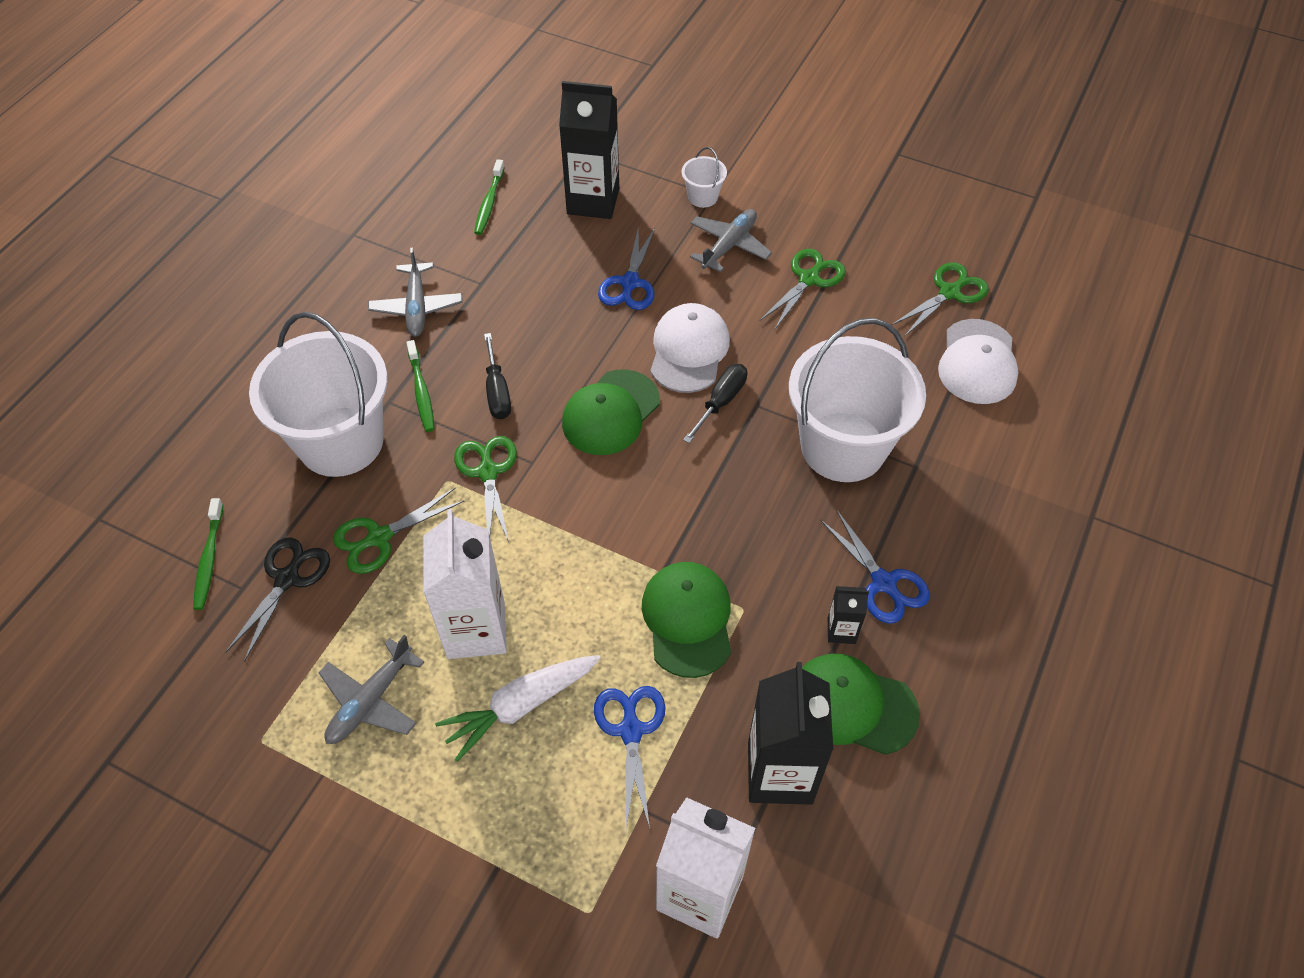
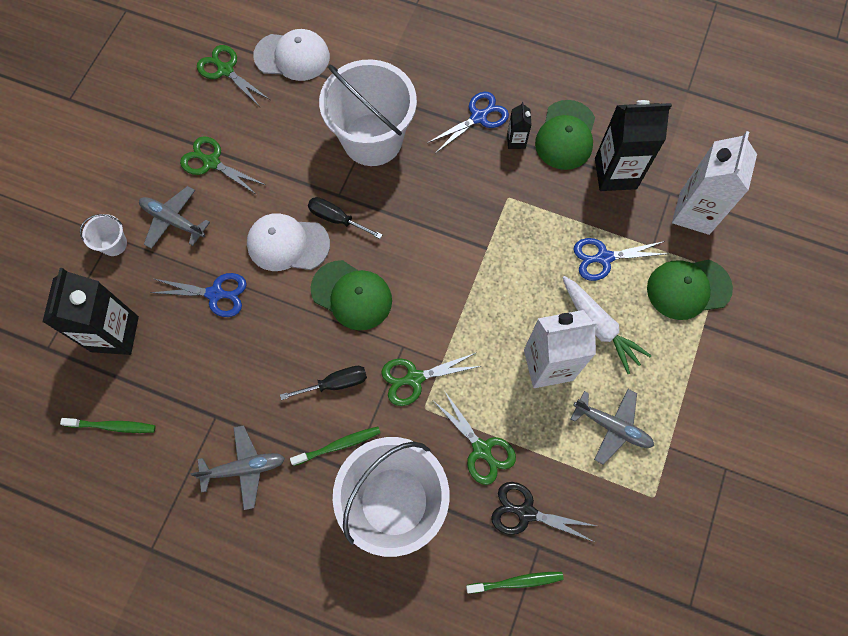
camera: 95 degrees left, 15 degrees up
green cap [642,562,731,678] -> green cap moved to [647,259,733,320]

